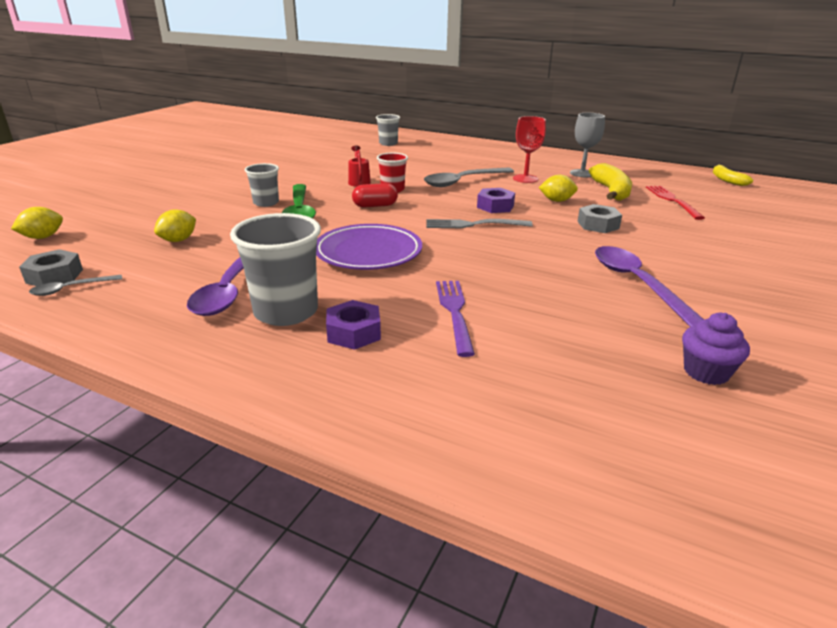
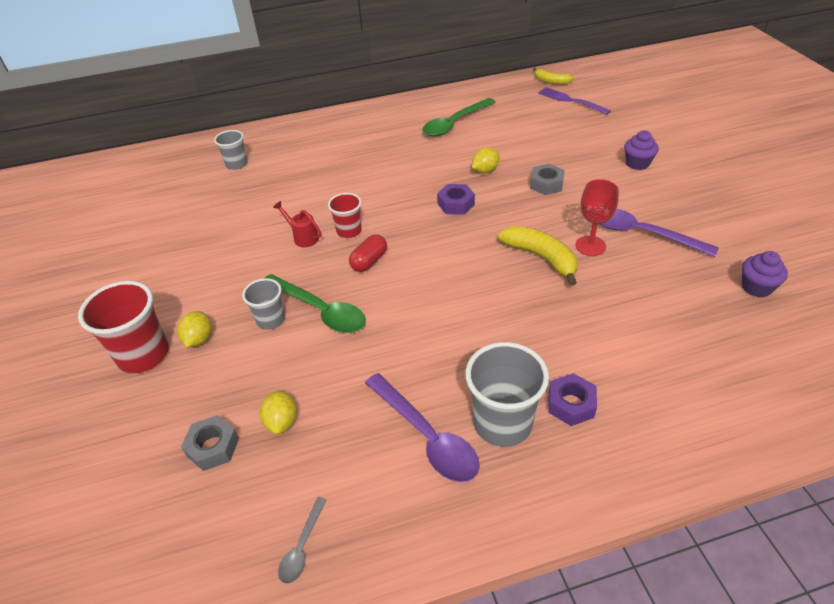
camera: 40 degrees left, 15 degrees up
yellow lemon [11,207,63,239] -> yellow lemon moved to [177,311,212,347]
grey nut [19,249,83,286] -> grey nut moved to [181,415,239,471]
purple plate [316,224,422,270] -> none
grey spoon [424,168,514,187] -> none
grey fork [426,219,533,228] -> none
purple fork [436,281,475,357] -> purple fork moved to [538,87,611,115]
red goblet [513,116,546,183] -> red goblet moved to [575,179,619,256]
grey goblet [570,113,605,177] -> green spoon [422,98,496,137]
yellow banana [589,163,632,201] -> yellow banana moved to [498,226,578,286]
red fork [646,186,705,220] -> none
none -> red cup [78,281,169,373]
none -> purple cupcake [624,130,659,170]

